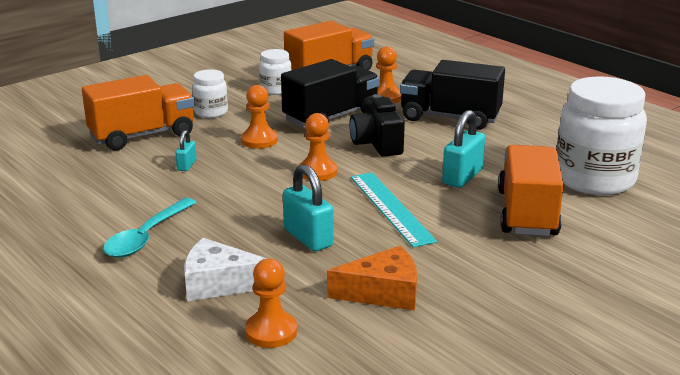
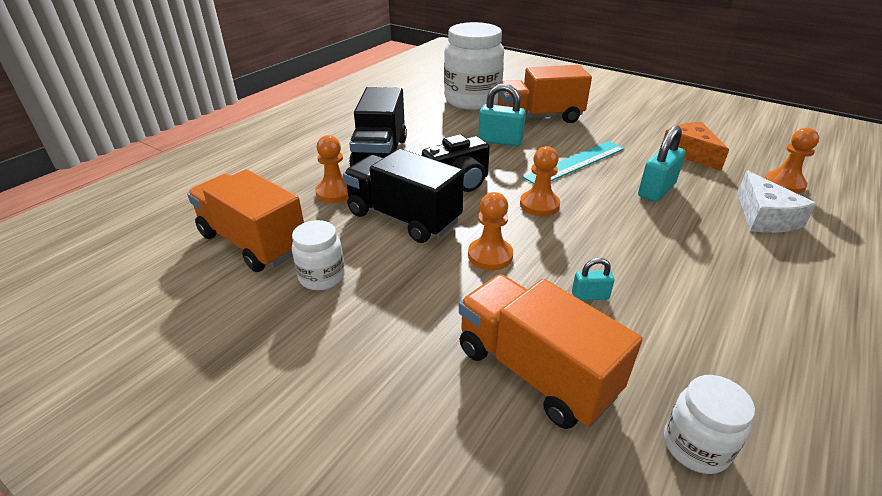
camera: 105 degrees left, 10 degrees up
turquoise spoon [103,198,197,258] -> none
white jar [192,69,228,118] -> white jar moved to [664,375,755,474]

